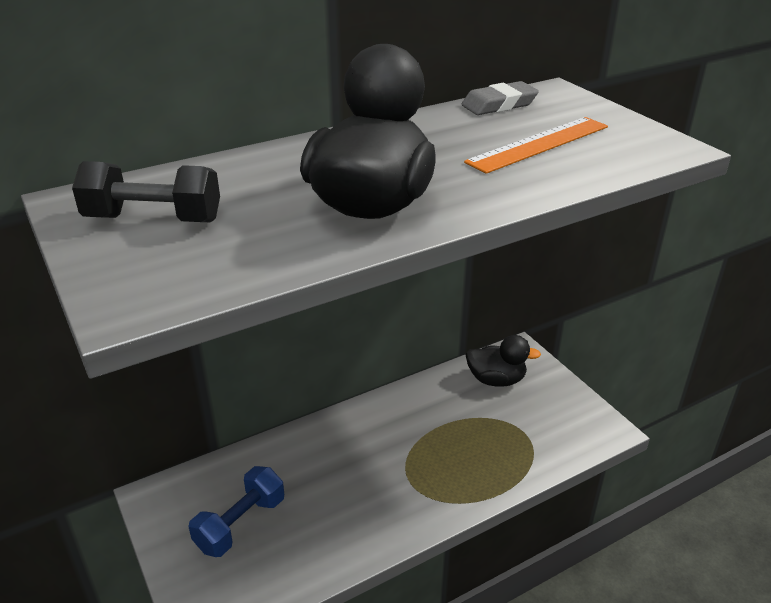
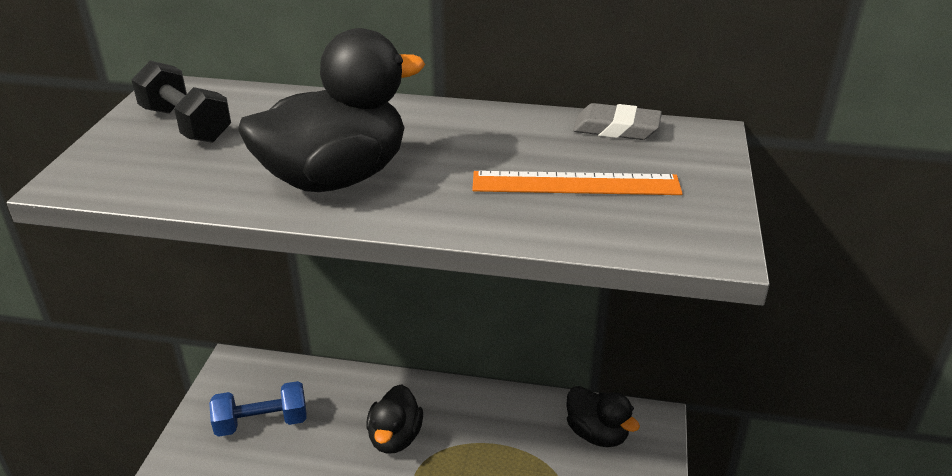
camera: 40 degrees right, 0 degrees up
none -> black duck [366,384,423,454]

